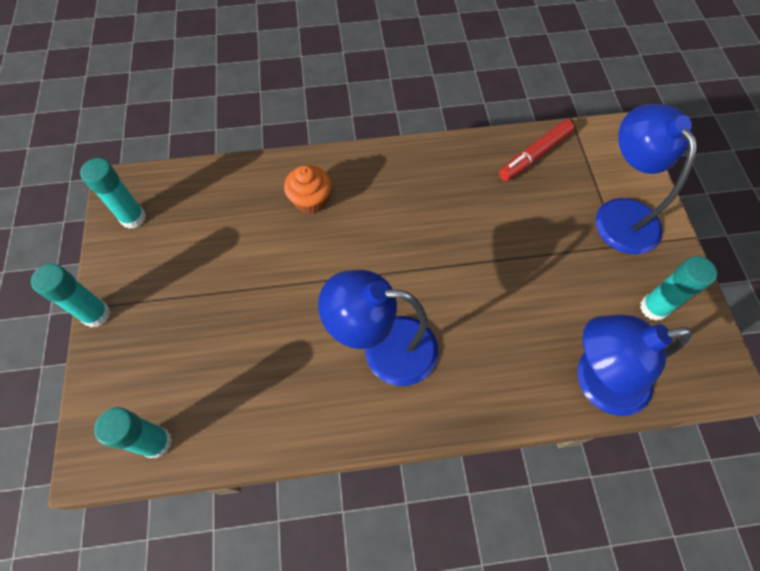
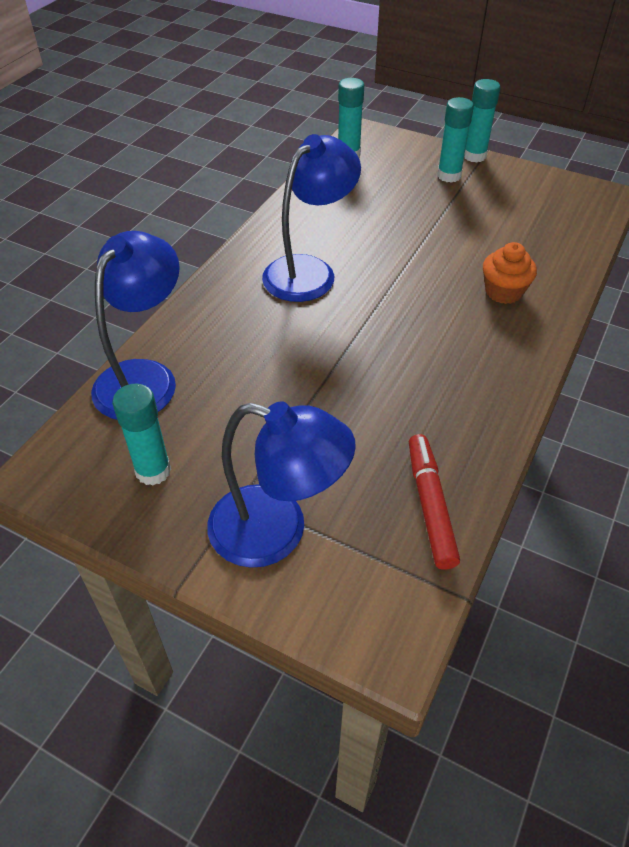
camera: 125 degrees right, 15 degrees down
turquoise glue stick [80,158,146,229] -> turquoise glue stick moved to [437,97,474,183]

